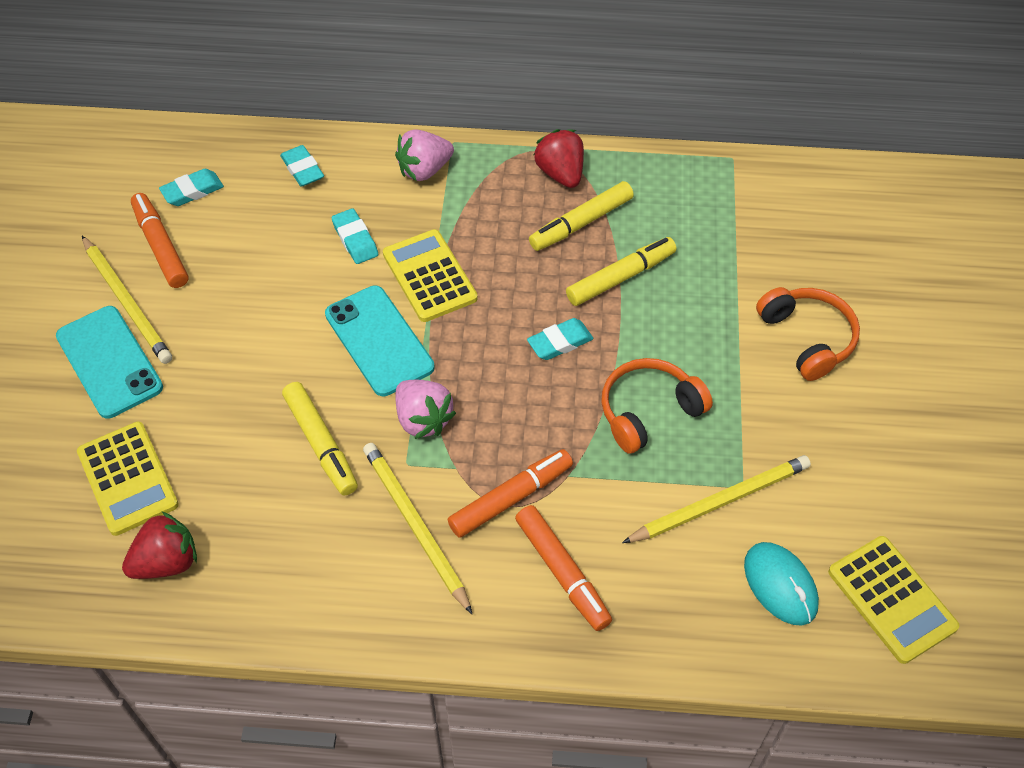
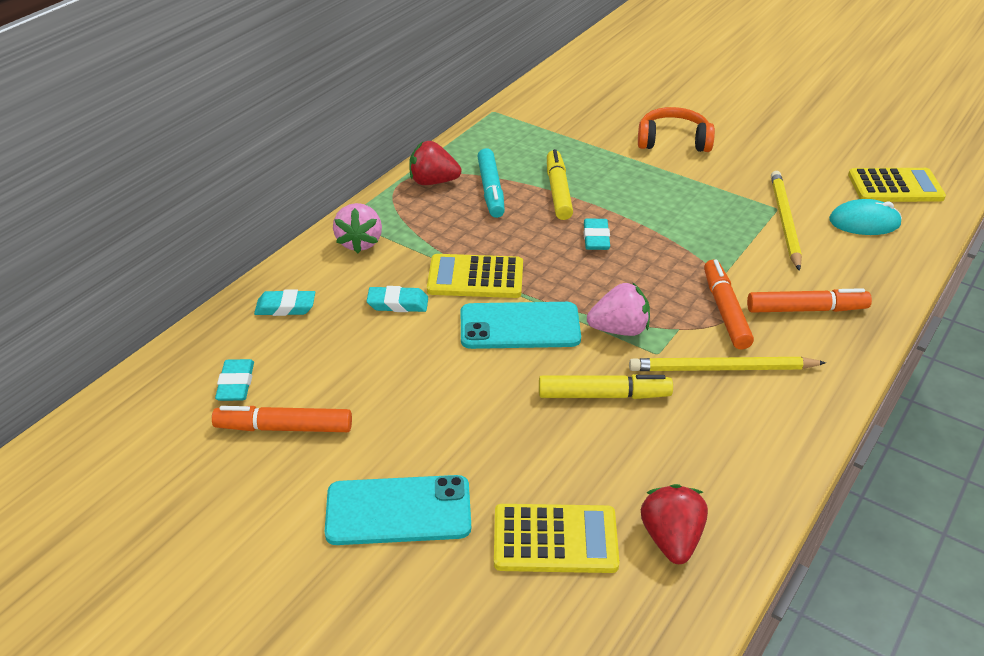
camera: 60 degrees left, 15 degrees down
yellow pencil [82,236,172,364] -> none
yellow marker [529,181,634,251] -> turquoise marker [477,148,505,218]
orange headphones [601,358,713,454] -> none

